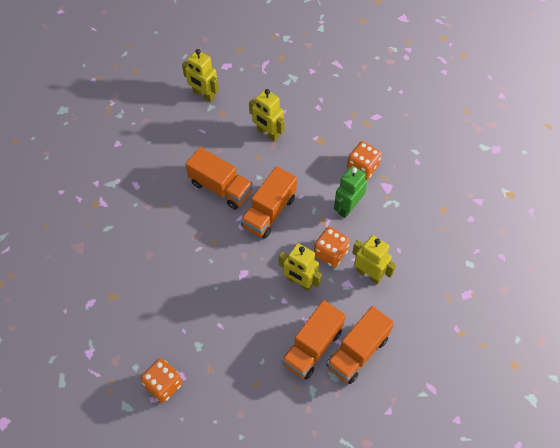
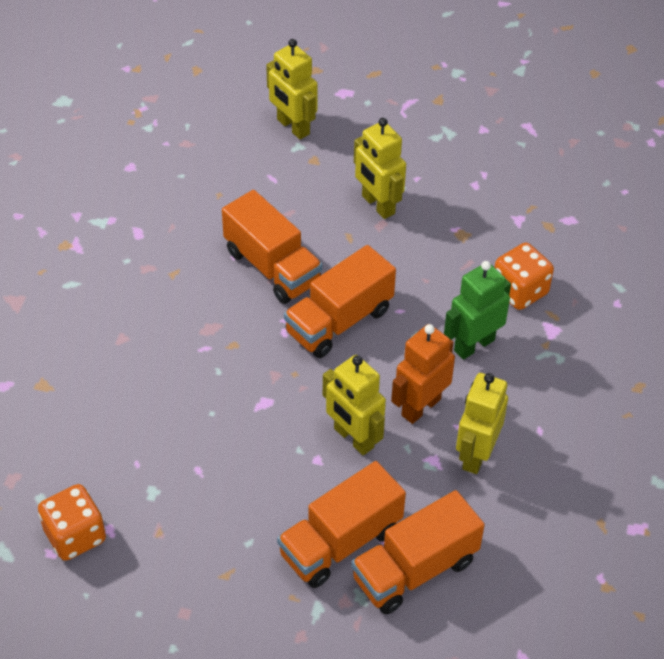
camera: 15 degrees right, 10 degrees down
orange dice [314,227,350,267] -> orange robot [391,324,455,424]
yellow robot [352,235,396,284] -> yellow robot turned 120 degrees counterclockwise [456,373,508,474]

